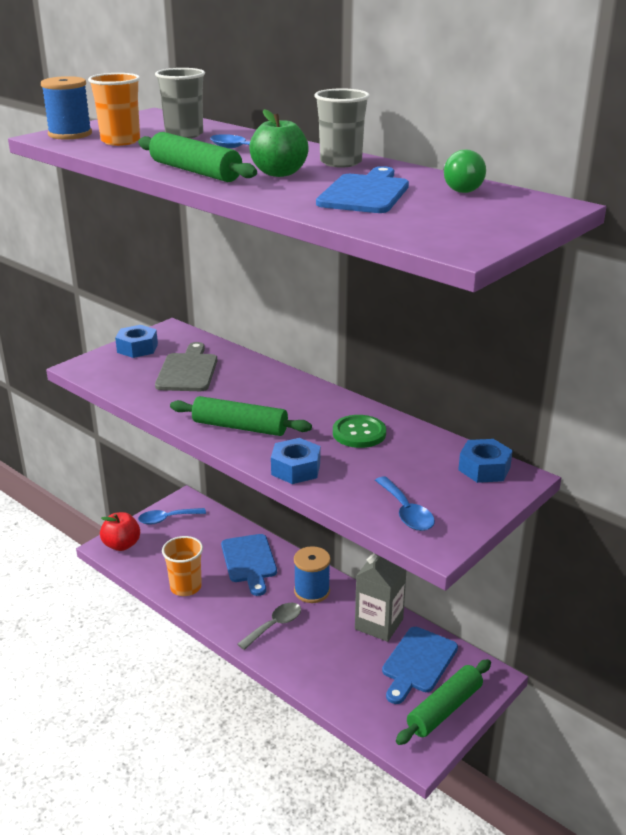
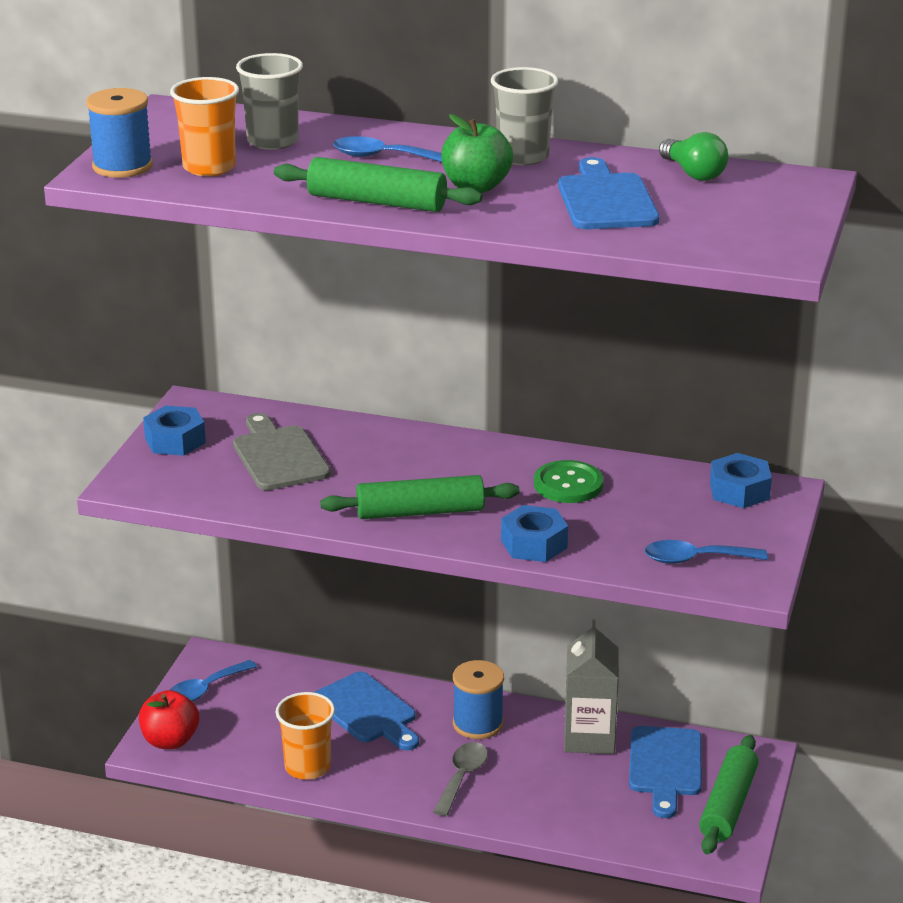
camera: 25 degrees left, 0 degrees up
blue spoon [375,476,435,531] -> blue spoon turned 135 degrees clockwise [645,540,768,564]

